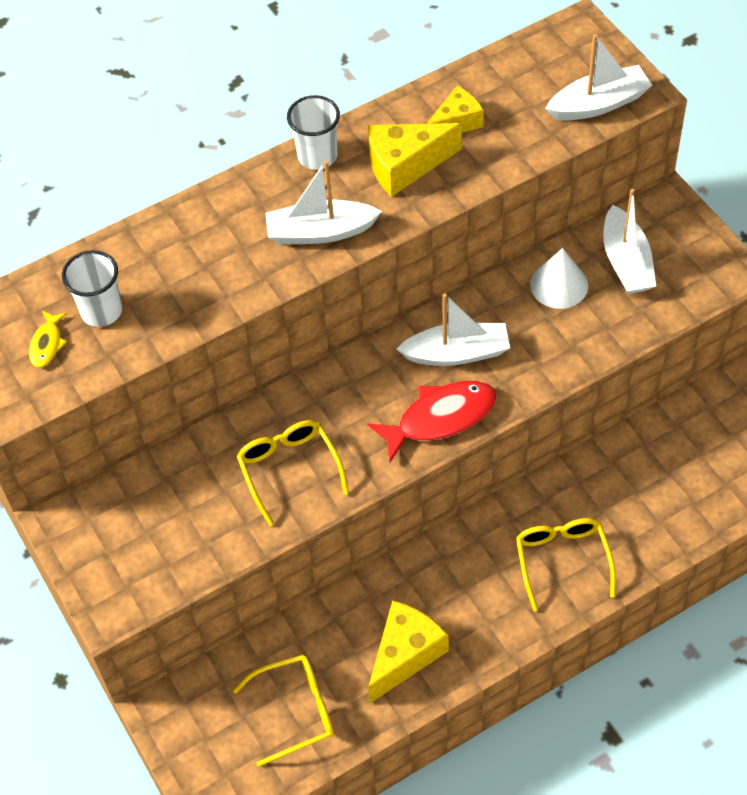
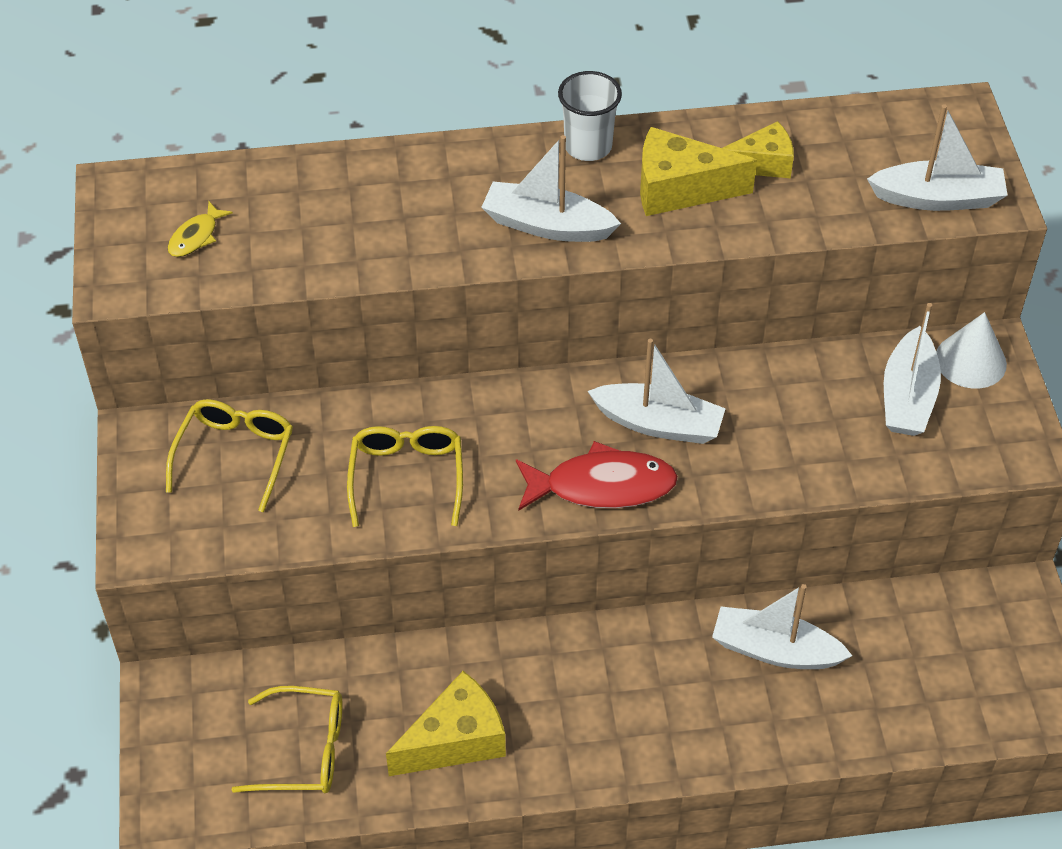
camera: 20 degrees right, 5 degrees down
white cup [62,250,122,327] -> none
yellow glasses [516,518,616,611] -> yellow glasses moved to [166,399,293,512]
white cone [530,248,588,309] -> white cone moved to [936,312,1007,389]
none -> white boat [712,584,852,669]

